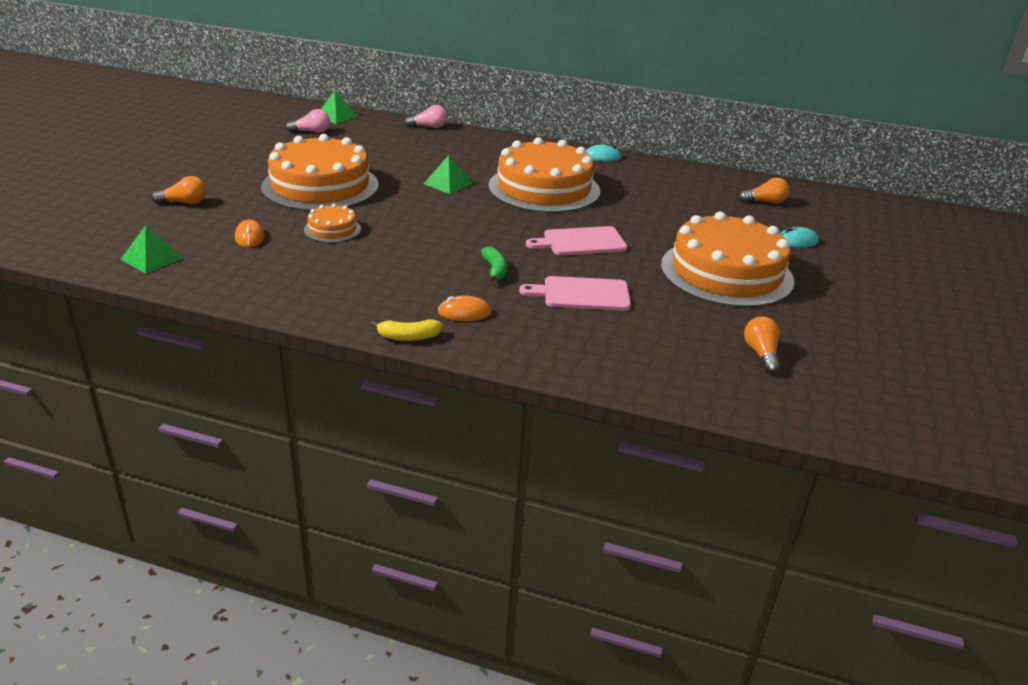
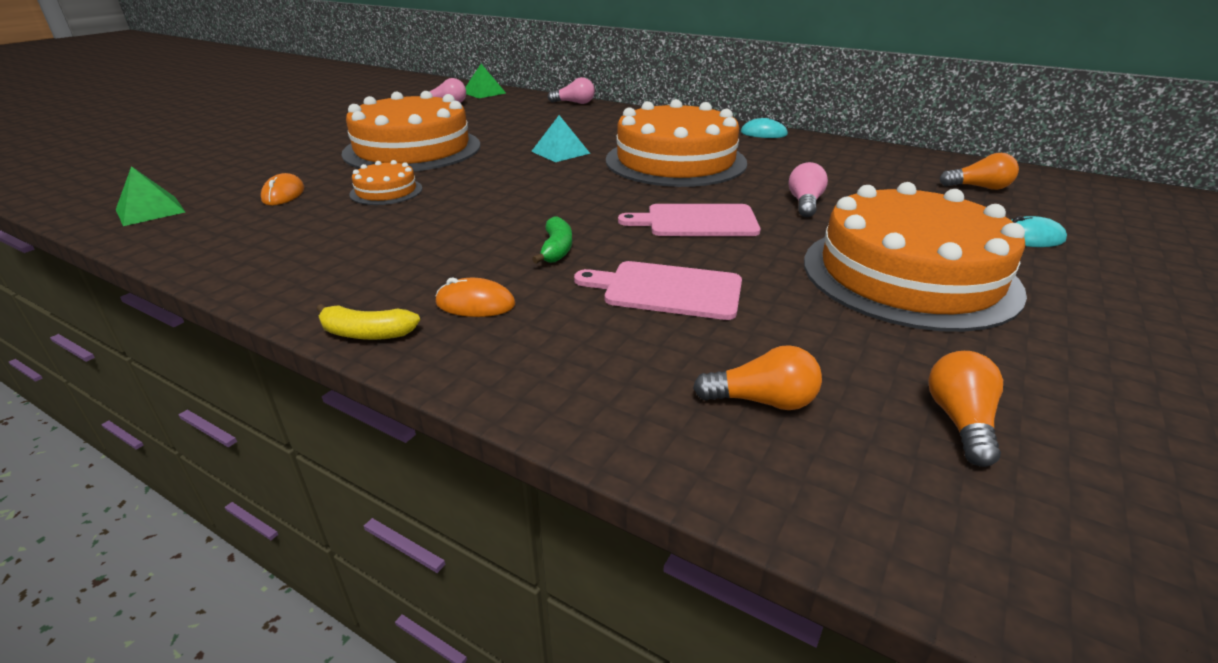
camera: 15 degrees right, 0 degrees up
orange light bulb [151,176,206,204] -> orange light bulb moved to [693,345,822,410]
green pyramid [424,155,473,194] -> turquoise pyramid [531,115,591,162]
none -> pink light bulb [788,162,828,217]

